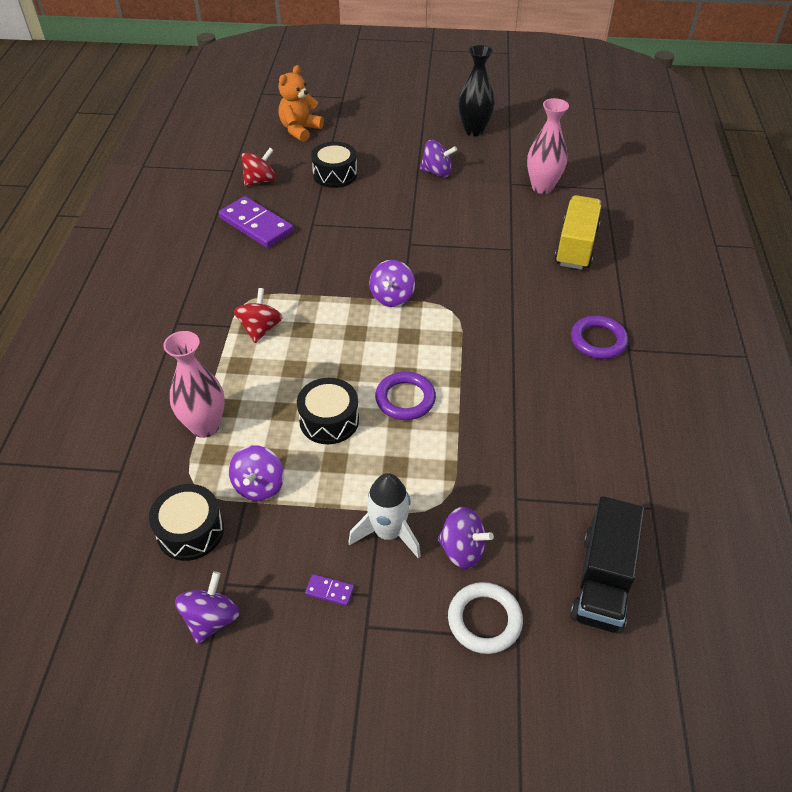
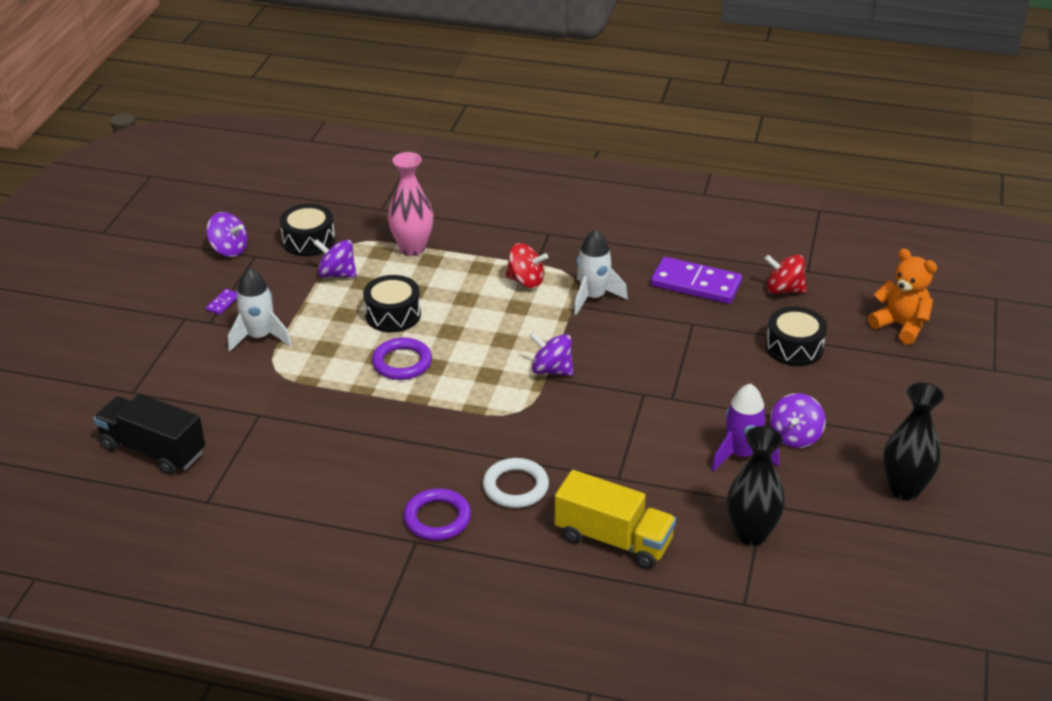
camera: 100 degrees right, 10 degrees down
purple domino [219,196,294,248] -> purple domino turned 60 degrees clockwise [651,257,742,304]
red spinning top [241,148,276,186] -> red spinning top turned 135 degrees clockwise [765,255,806,294]
purple spinning top [438,507,494,569] -> none
white ring [448,582,523,654] -> white ring moved to [483,458,549,508]
pink vase [527,98,569,194] -> black vase [727,426,785,546]
none -> white rocket [574,229,628,315]
none -> purple rocket [711,383,779,472]

